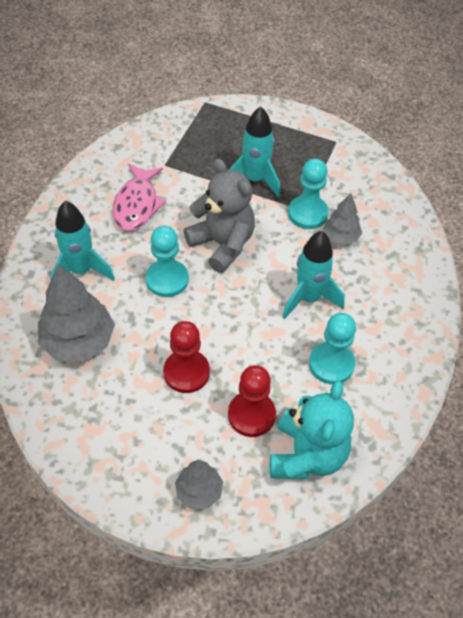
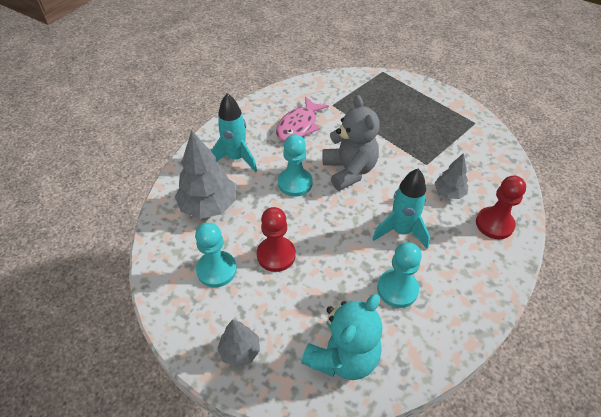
camera: 25 degrees right, 5 degrees down
red pawn [228,365,276,437] -> red pawn moved to [476,176,526,239]
turquoise rocket [229,106,280,198] -> none
turquoise pawn [288,158,329,229] -> turquoise pawn moved to [195,222,237,288]

